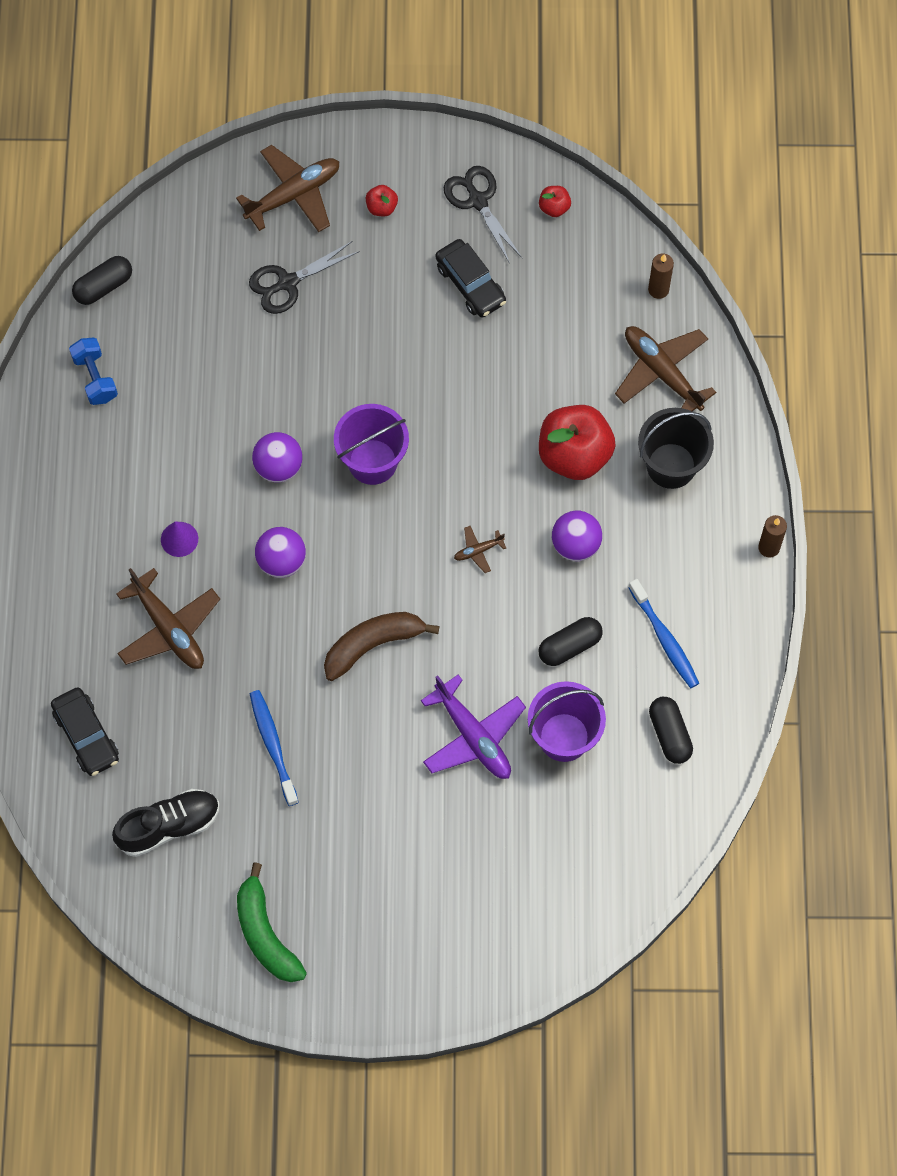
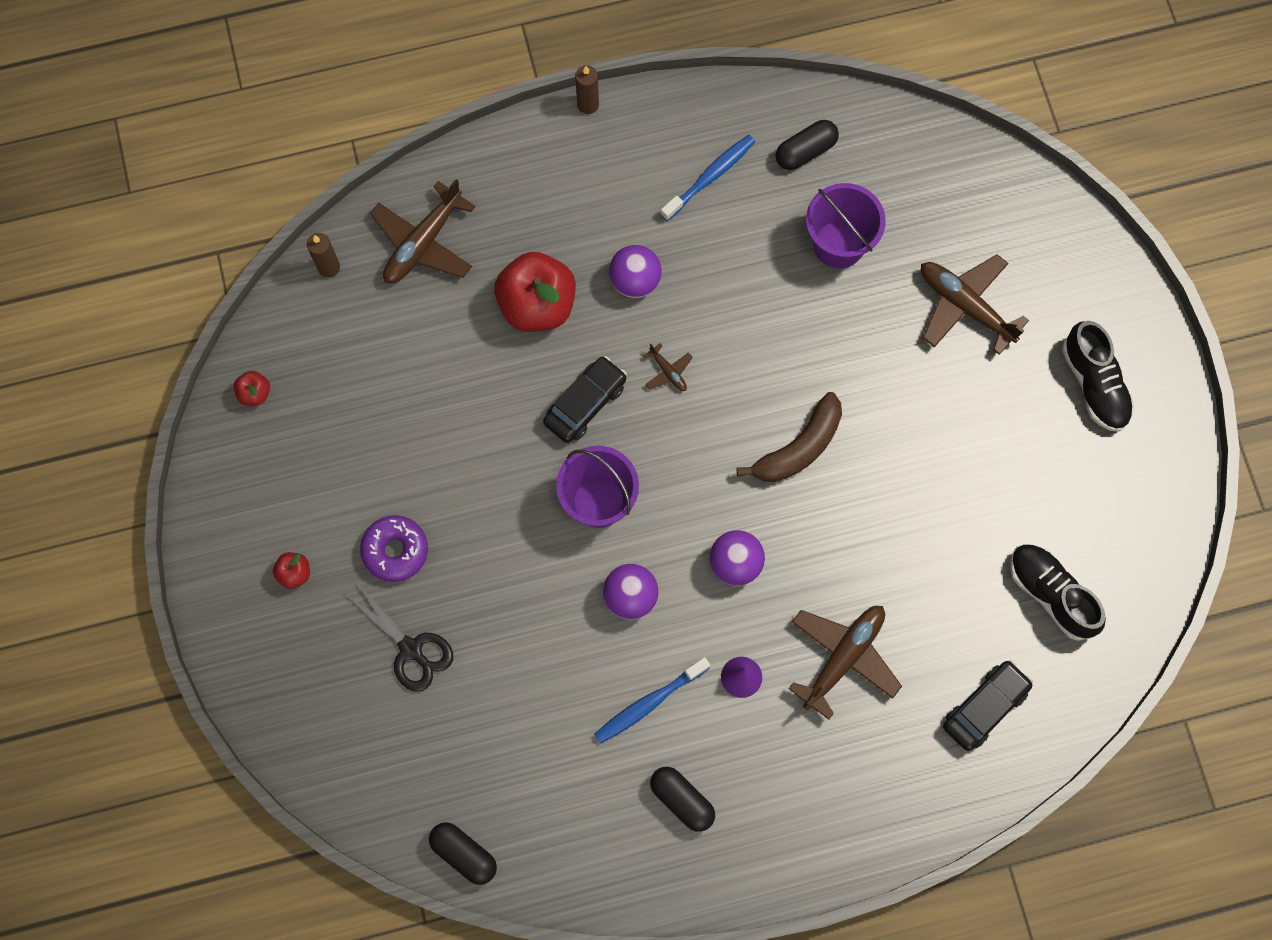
camera: 105 degrees left, 5 degrees up
blue dumbbell [69,337,118,405] -> none
brown plane [236,145,340,232] -> brown plane moved to [921,254,1029,355]
green banana [237,862,307,982] -> none
blue toothbrush [250,690,299,806] -> blue toothbrush moved to [594,657,710,744]
brown banana [324,612,440,681] -> brown banana turned 90 degrees counterclockwise [737,392,842,482]
purple plane [421,675,526,779] -> none
black car [436,239,506,318] -> black car moved to [543,356,627,443]
black scissors [444,166,522,263] -> none
black capsule [538,617,603,666] -> black capsule moved to [650,767,715,832]
black bucket [638,408,714,489] -> none
none -> purple donut [360,515,428,582]
none -> black shoe [1062,321,1134,431]

